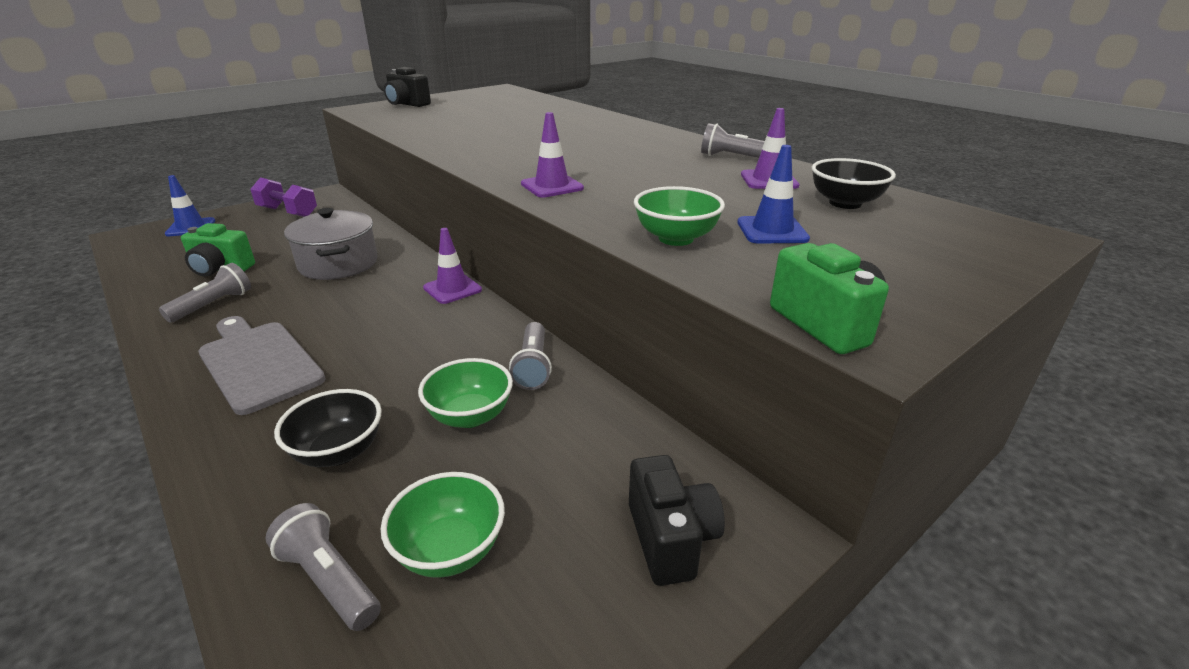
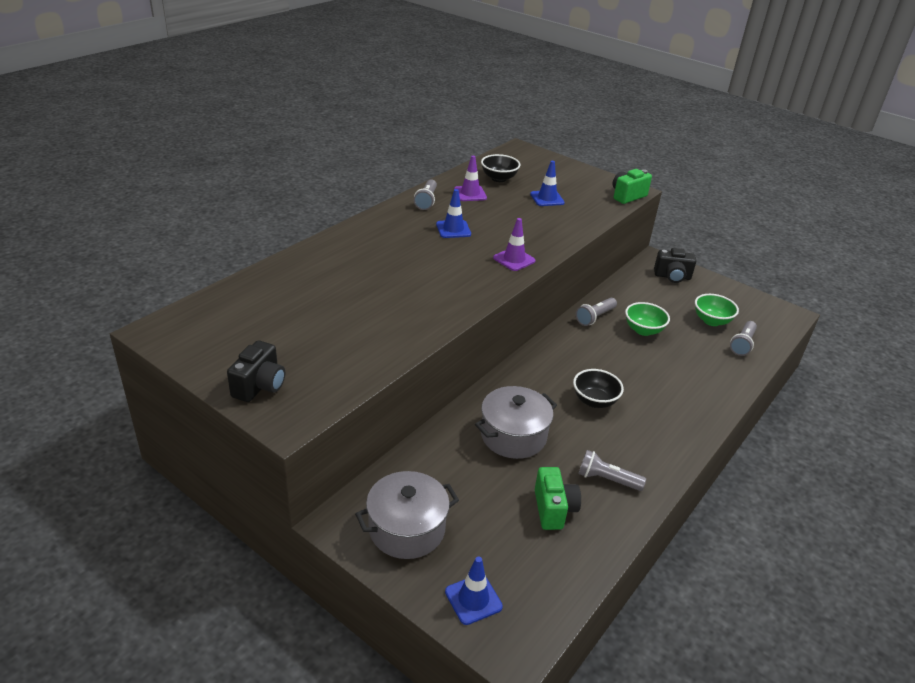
camera: 105 degrees left, 5 degrees up
grey cutting board [198,316,326,415] -> none
purple dumbbell [250,177,317,217] -> grey pot [355,471,459,559]
black bowl [274,389,382,467] -> black bowl moved to [573,369,624,408]
purple traffic cone [423,228,482,304] -> none
grey flashlight [509,322,552,390] -> grey flashlight turned 150 degrees clockwise [576,298,617,326]
black camera [629,455,725,586] -> black camera turned 150 degrees counterclockwise [654,248,696,283]
green bowl [634,186,725,246] -> none
none -> blue traffic cone [436,189,471,238]

